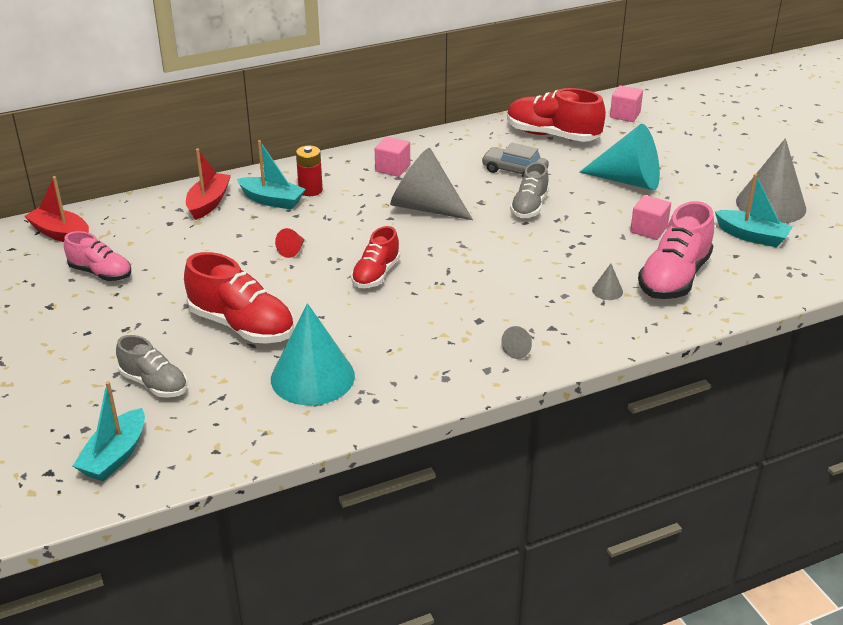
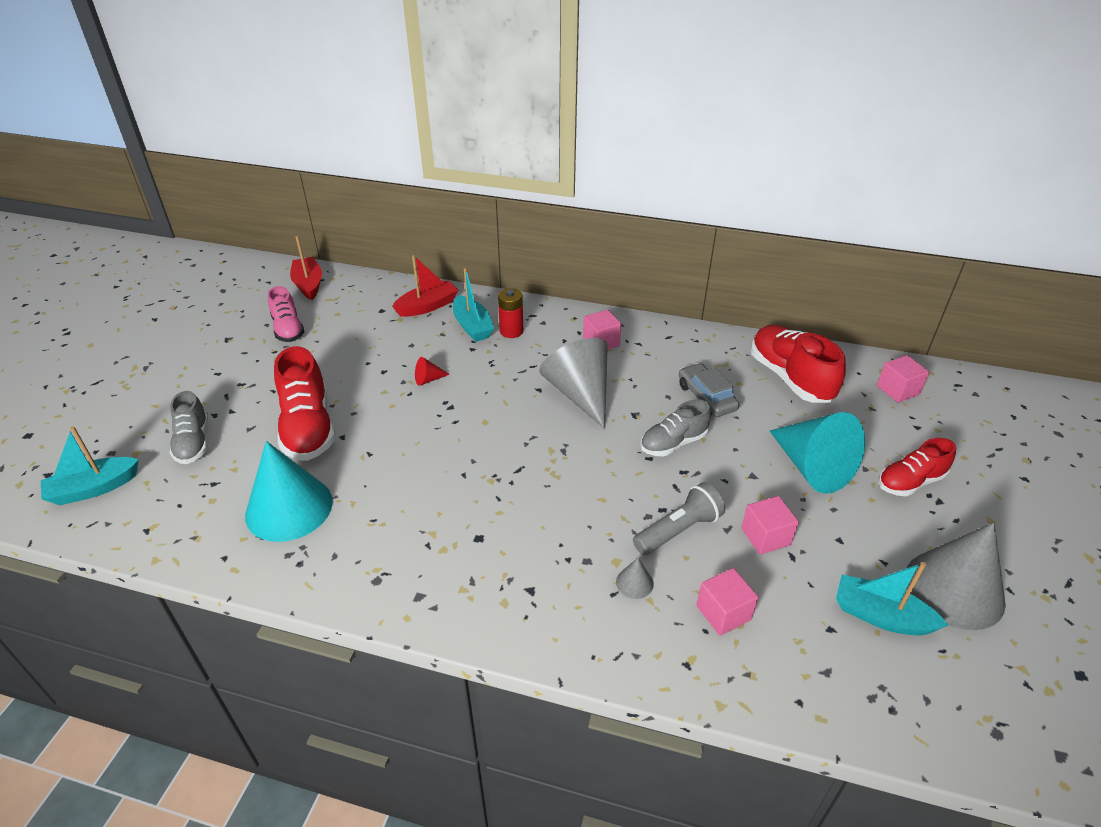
camera: 40 degrees right, 5 degrees up
red shoe [351,226,400,288] -> red shoe moved to [878,438,956,496]
grey cone [501,326,532,359] -> none
pink shoe [638,201,714,299] -> pink cube [697,568,758,635]
turquoise boat [715,174,793,248] -> turquoise boat turned 135 degrees clockwise [836,562,948,635]
none -> grey flashlight [633,482,725,555]

